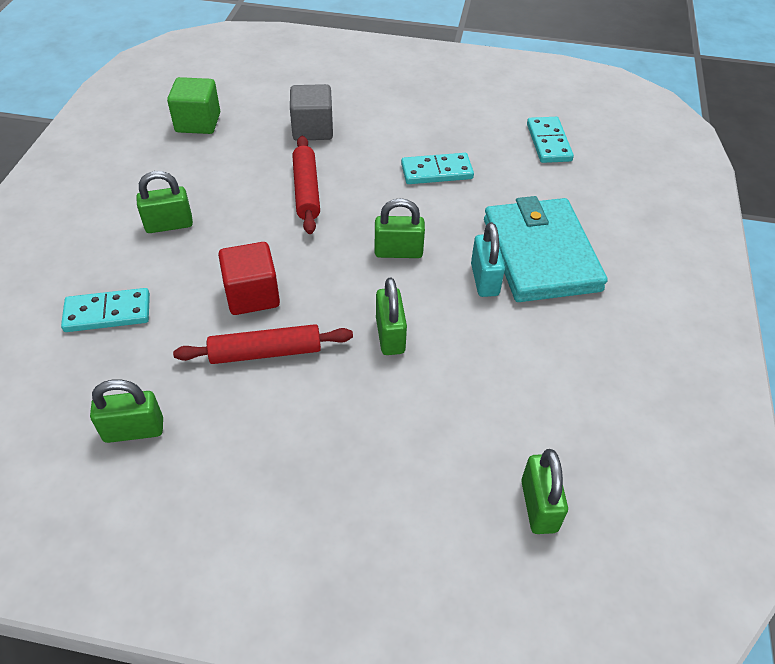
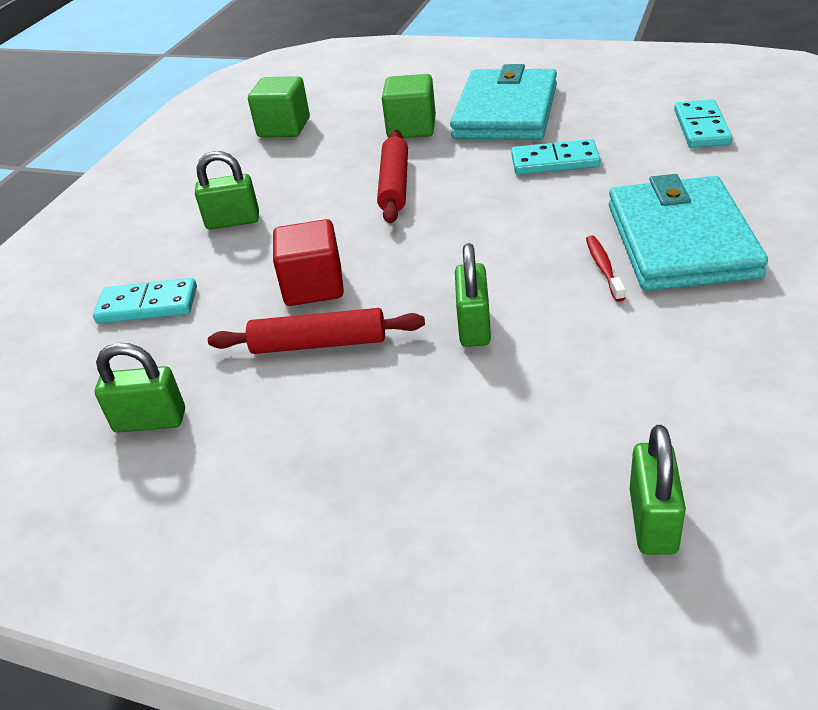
camera: 15 degrees right, 10 degrees down
grey cube [290,84,333,141] -> green cube [382,74,436,138]
green padlock [375,198,425,258] -> none
turquoise padlock [471,222,505,297] -> red toothbrush [586,235,626,302]
none -> turquoise wallet [450,64,557,140]

